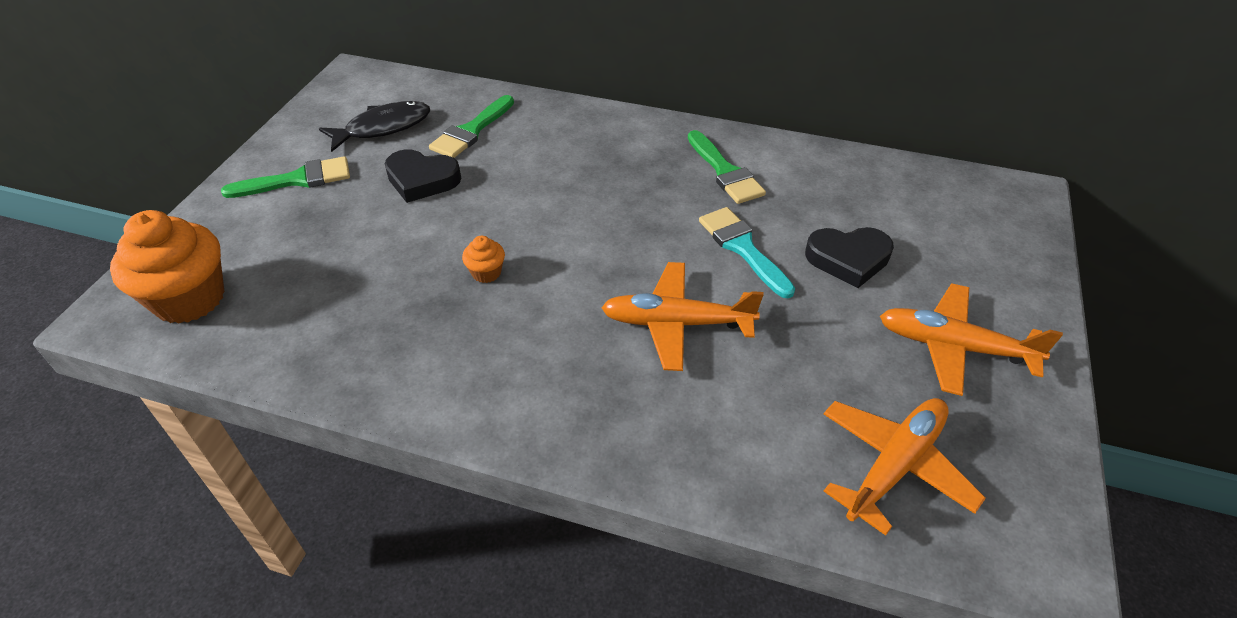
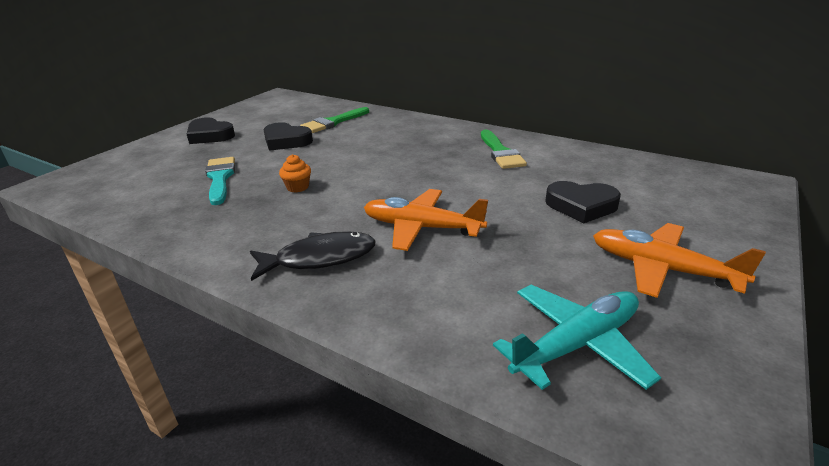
camera: 15 degrees right, 15 degrees down
orange cupcake [110,210,225,324] -> none
green brush [221,156,350,198] -> black heart [187,117,235,144]
black fish [319,101,430,152] -> black fish moved to [250,231,376,281]
turquoise brush [699,207,795,298] -> turquoise brush moved to [205,157,235,205]
orange plane [824,398,986,536] -> turquoise plane [493,285,661,390]

